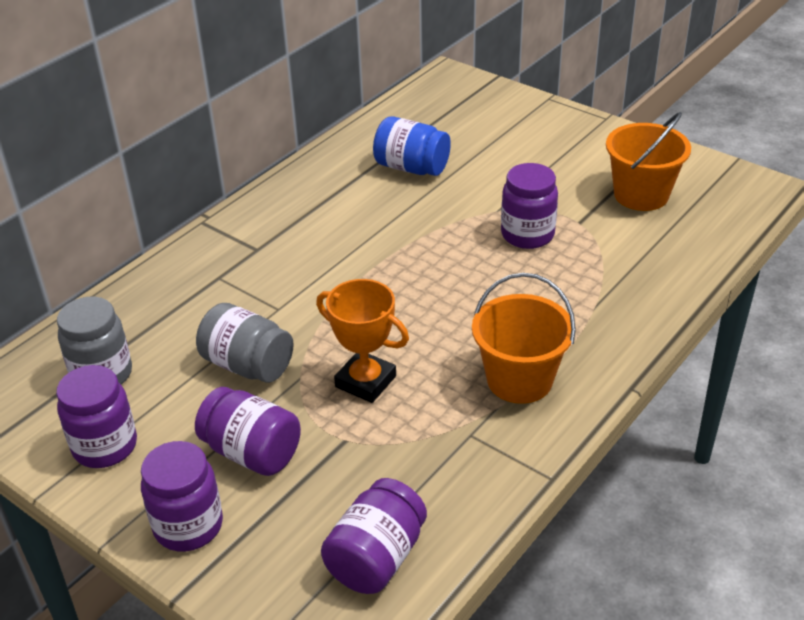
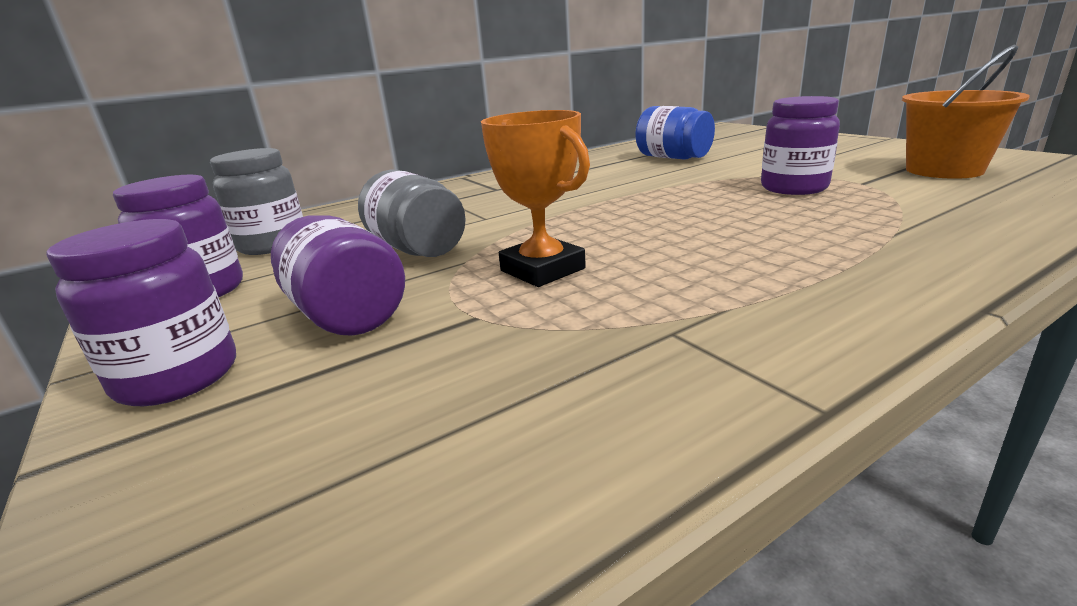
camera: 20 degrees right, 15 degrees down
purple jar [321,478,427,594] -> none
orange bucket [472,273,576,404] -> none

